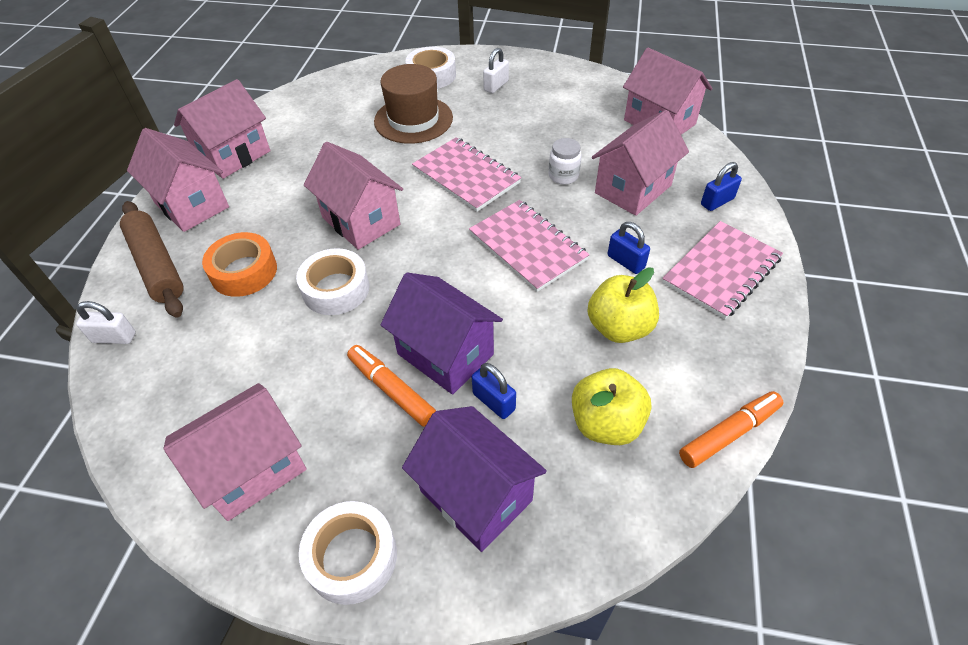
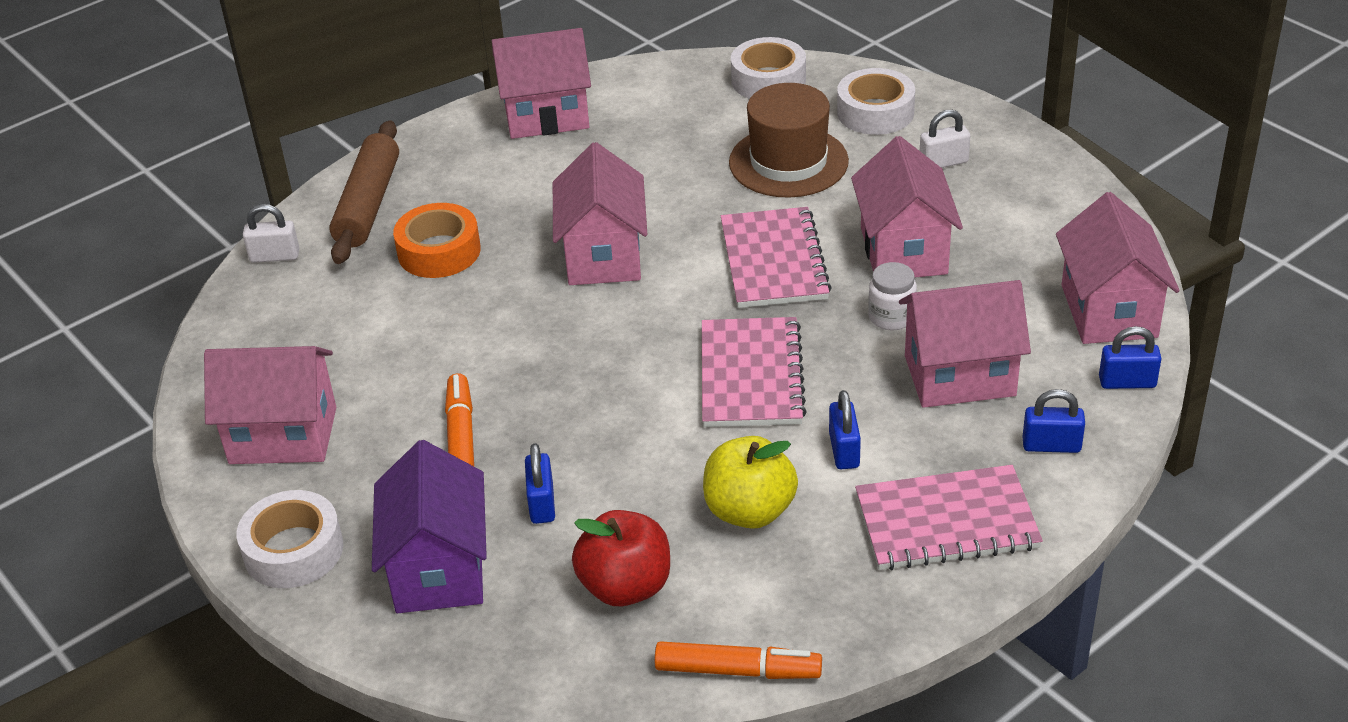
camera: 40 degrees right, 10 degrees down
white padlock [76,301,136,344] -> white padlock turned 45 degrees counterclockwise [243,204,299,263]
pink house [127,128,229,232] -> pink house moved to [851,136,963,278]
white tape [296,248,369,315] -> white tape moved to [731,37,806,99]
purple house [381,273,503,394] -> none
yellow apple [572,368,651,445] -> red apple [572,510,670,606]
none -> blue padlock [1099,326,1162,389]

